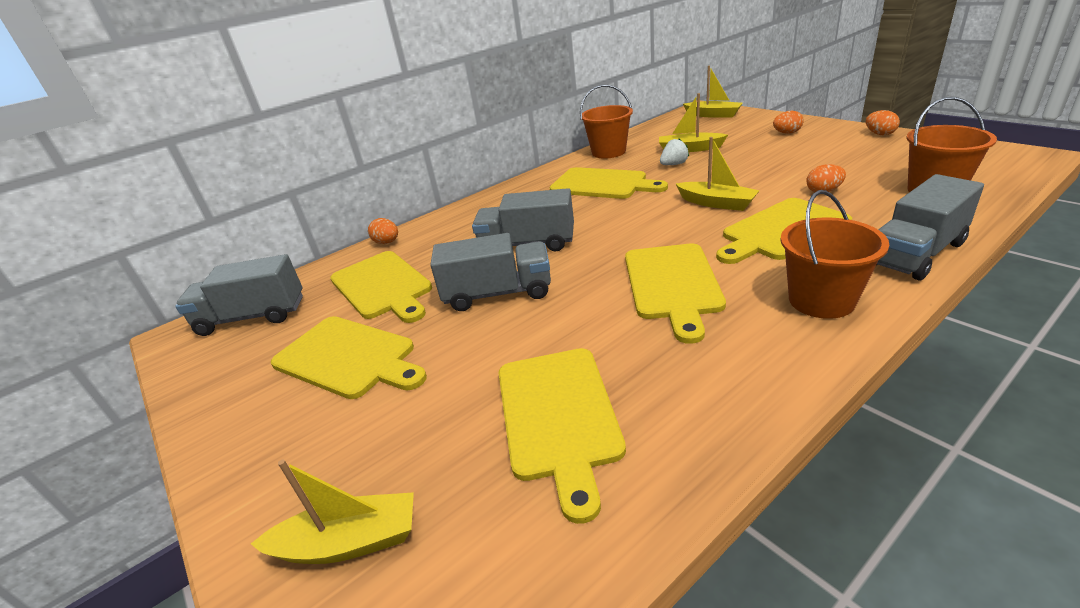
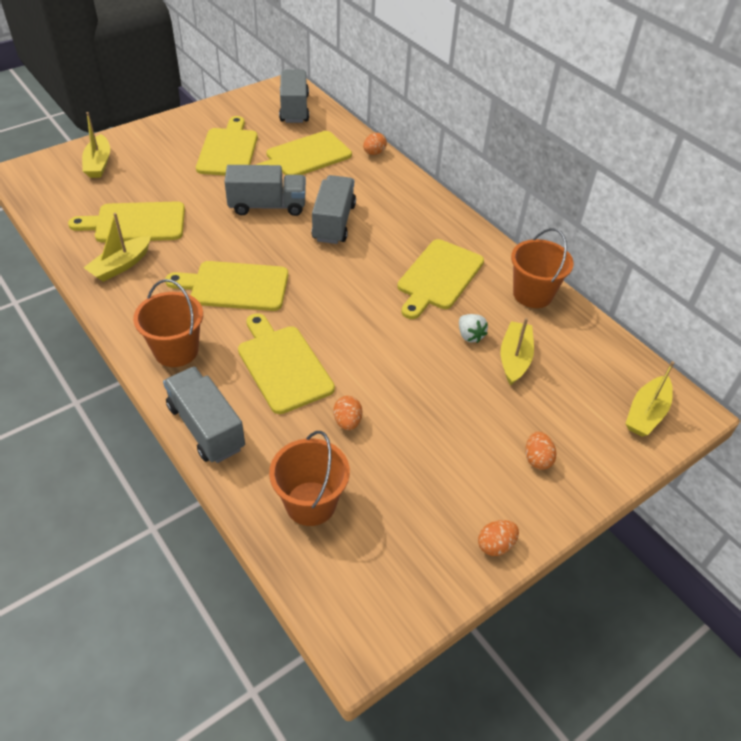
camera: 85 degrees right, 15 degrees up
yellow cutting board [271,316,427,399] -> yellow cutting board turned 150 degrees clockwise [196,116,258,176]
grey truck [430,233,551,311] -> grey truck turned 90 degrees counterclockwise [225,165,306,216]
yellow boat [676,137,760,211] -> yellow boat moved to [84,213,151,282]

